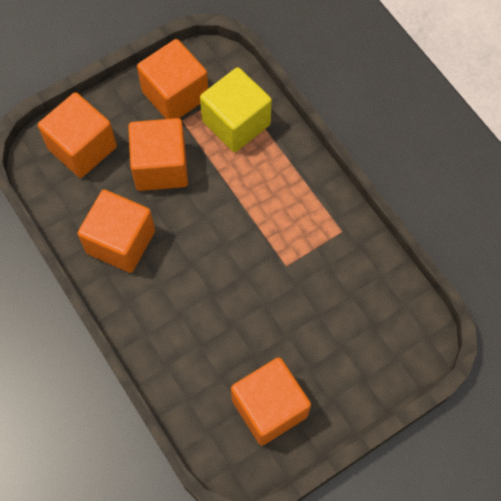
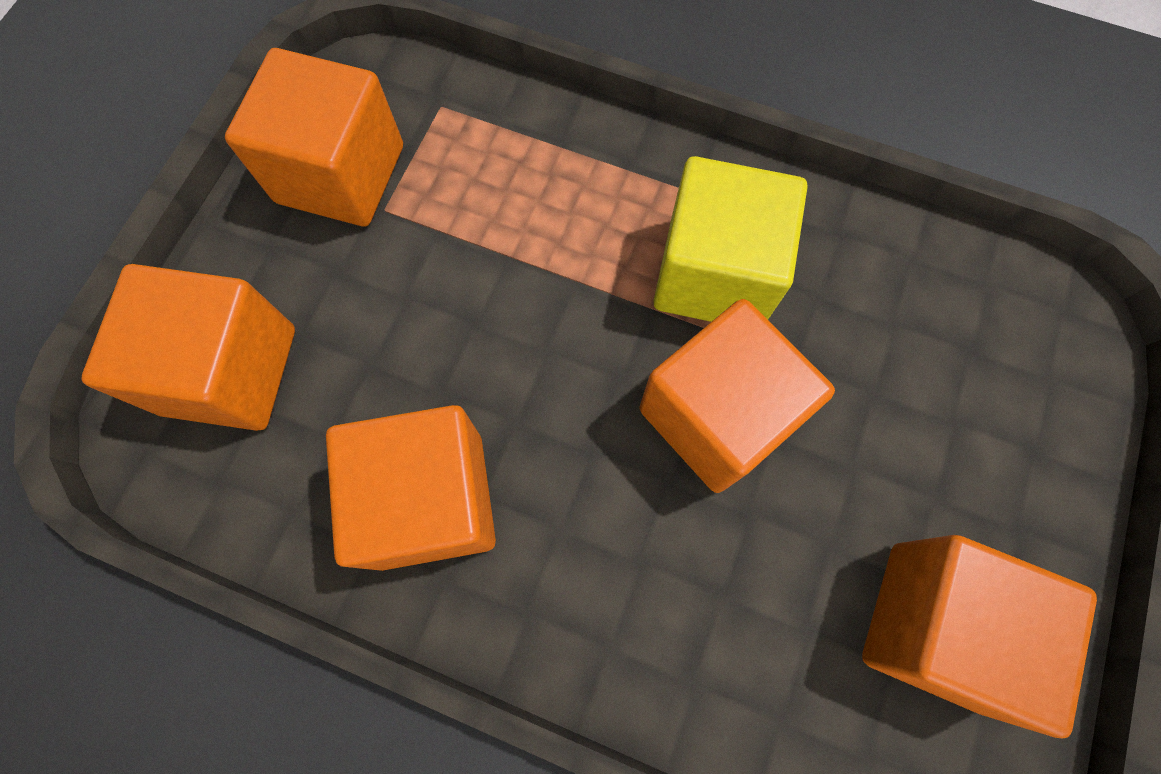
camera: 35 degrees left, 5 degrees up
orange cube [128,118,188,191] -> orange cube moved to [639,299,835,493]
yellow cube [200,67,272,152] -> yellow cube moved to [654,156,807,322]

